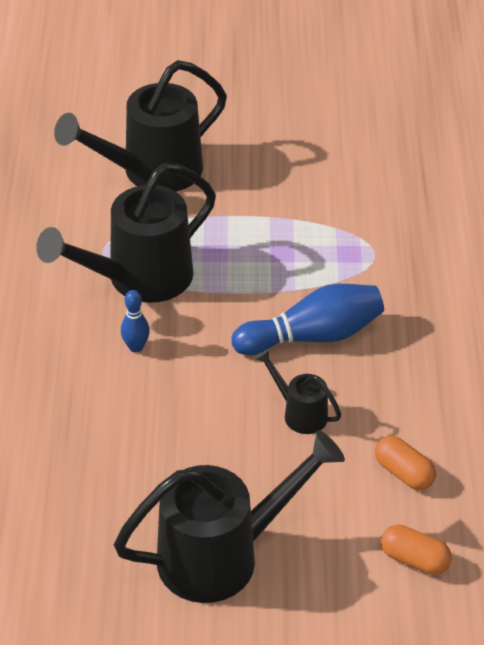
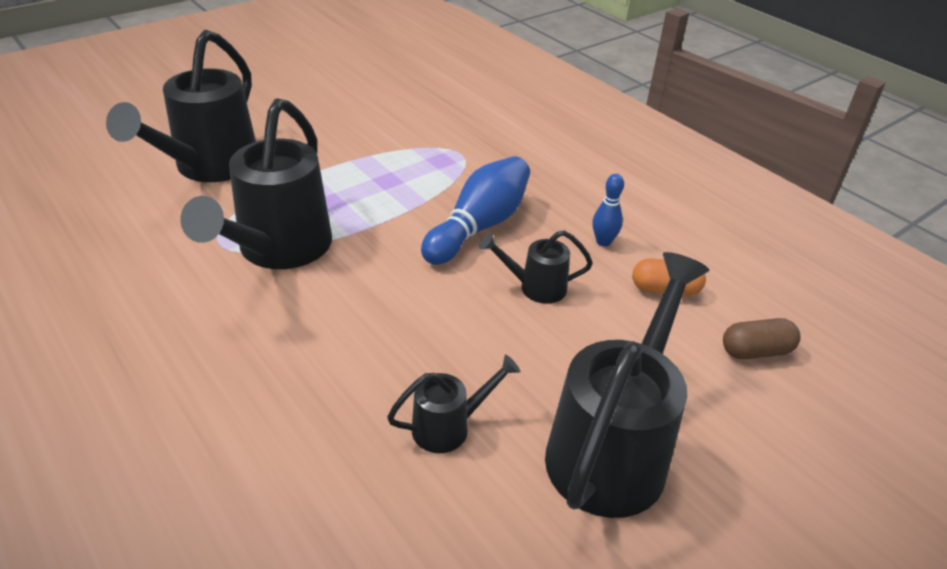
camera: 40 degrees left, 5 degrees down
blue bowling pin [121,290,150,352] -> blue bowling pin moved to [592,174,624,247]
orange capsule [381,525,452,575] -> brown capsule [723,318,801,359]
none -> black watering can [387,354,520,453]

